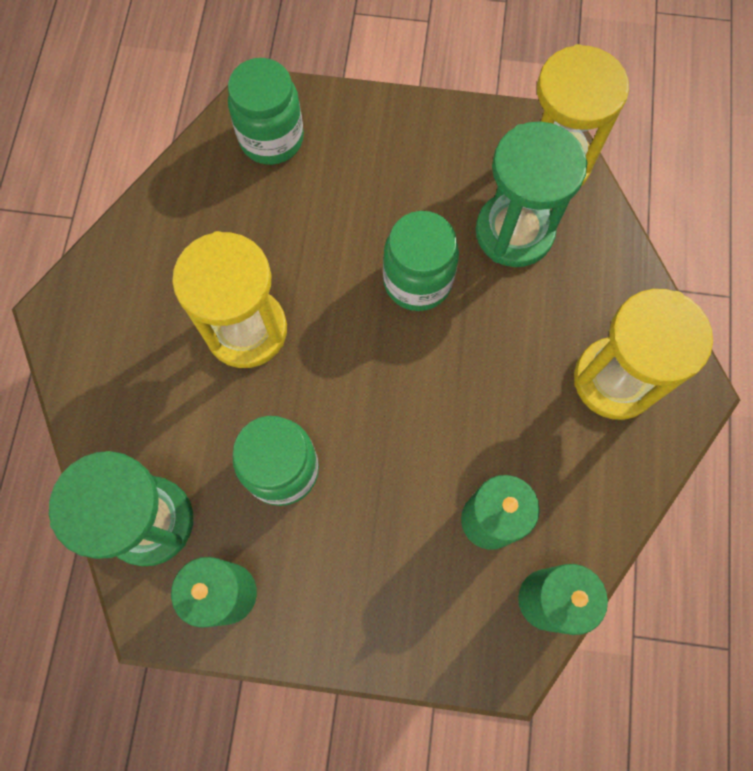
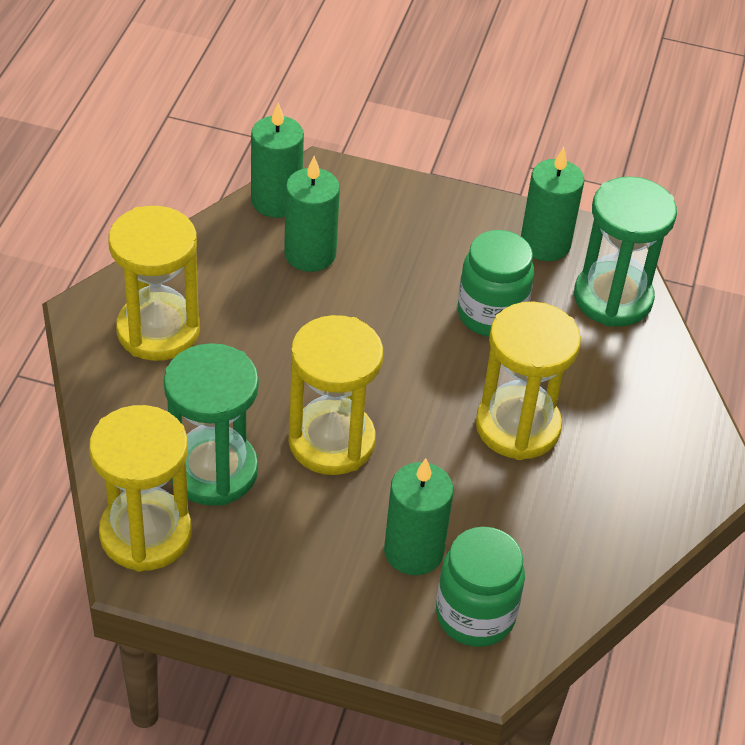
camera: 175 degrees left, 25 degrees down
green jar [383,211,459,311] -> yellow hourglass [289,315,383,475]
none -> green candle [384,459,454,575]

